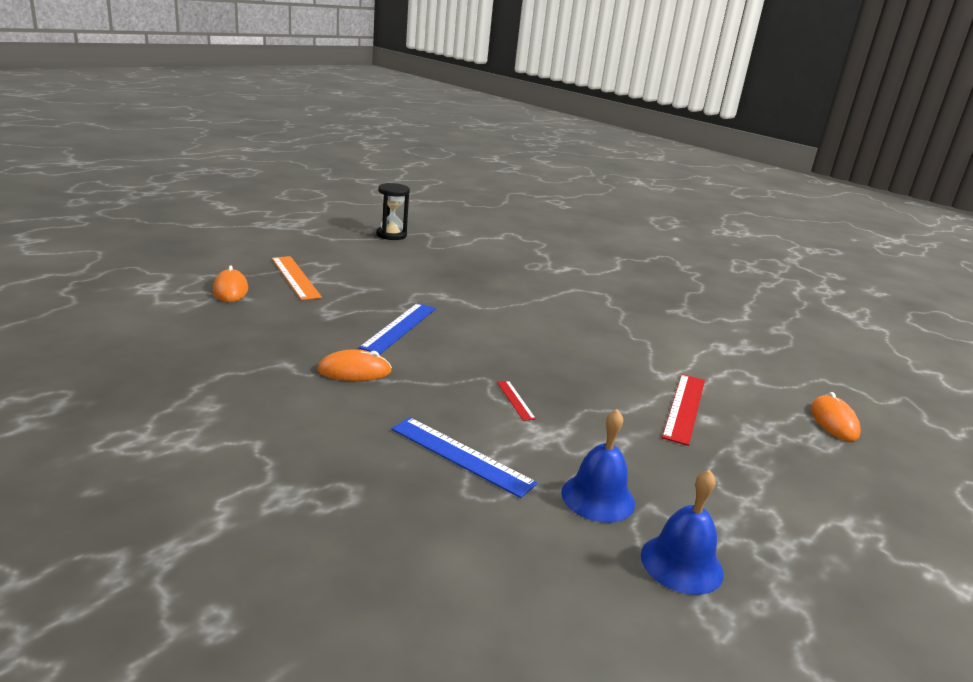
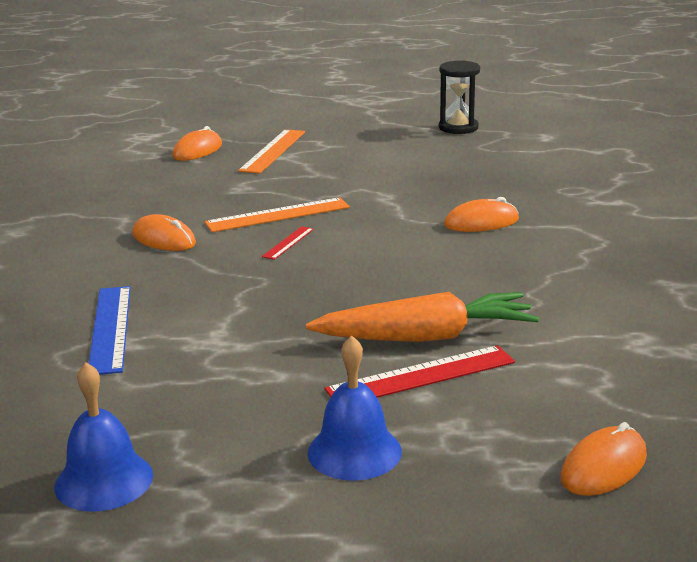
camera: 50 degrees right, 0 degrees up
blue ruler [359,303,436,355] -> orange ruler [204,198,350,232]
red ruler [497,381,536,421] -> red ruler moved to [262,226,314,260]
blue bell [561,409,635,523] -> blue bell moved to [307,335,402,481]
none -> orange carrot [306,292,539,342]
none -> orange mouse [444,197,519,232]

